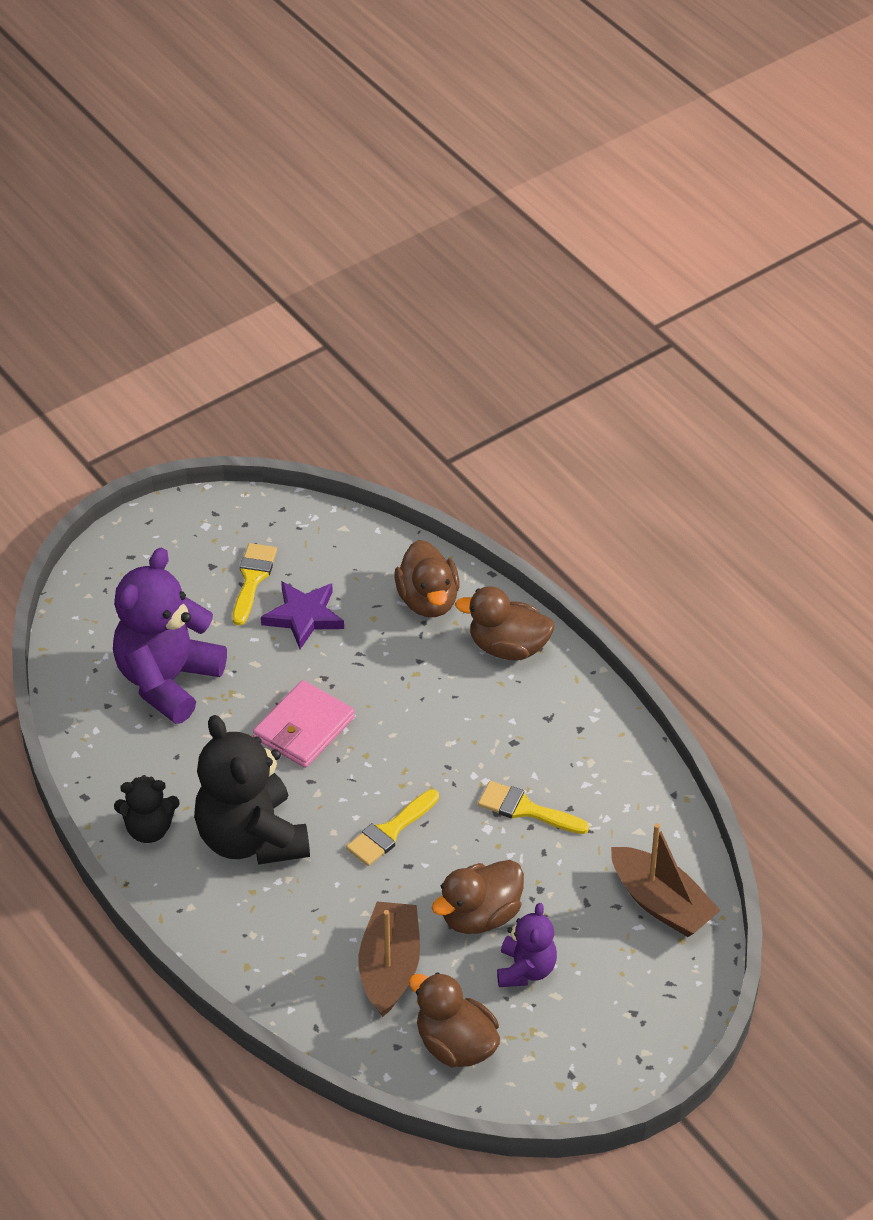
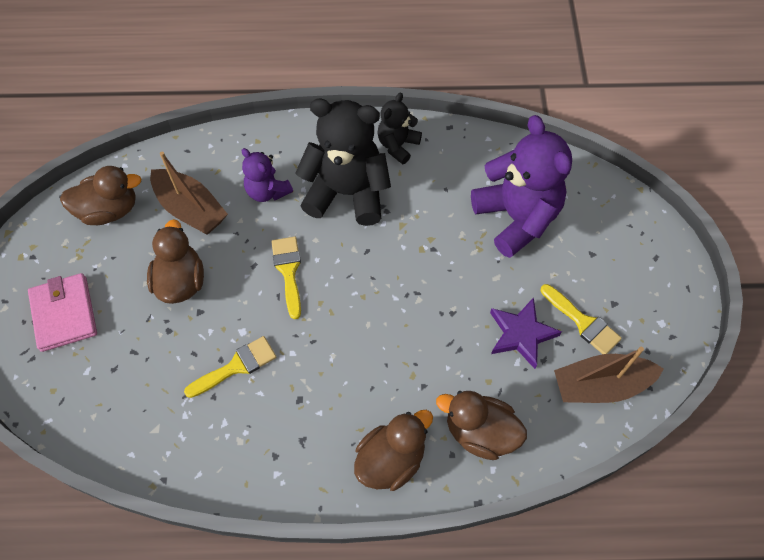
camera: 125 degrees right, 15 degrees up
pink wallet [253,680,355,768] -> pink wallet moved to [28,273,97,352]
purple teddy bear [497,903,557,987] -> purple teddy bear moved to [242,148,293,202]
brown boat [611,823,721,937] -> brown boat moved to [554,347,664,403]

